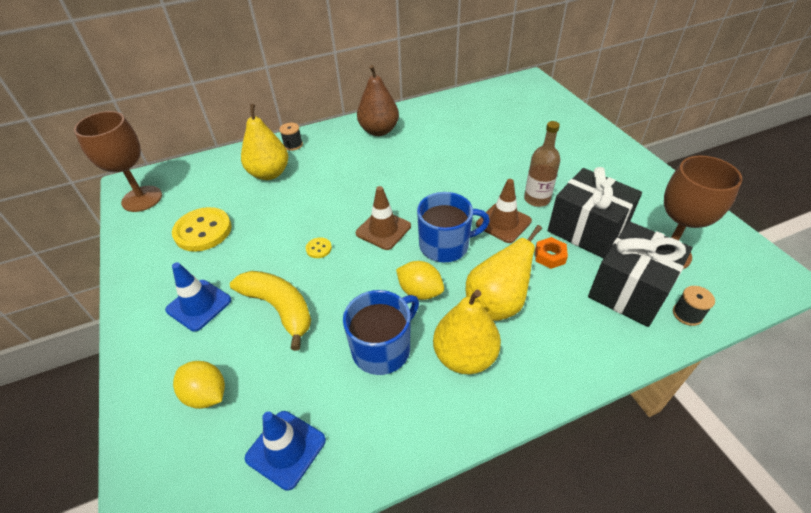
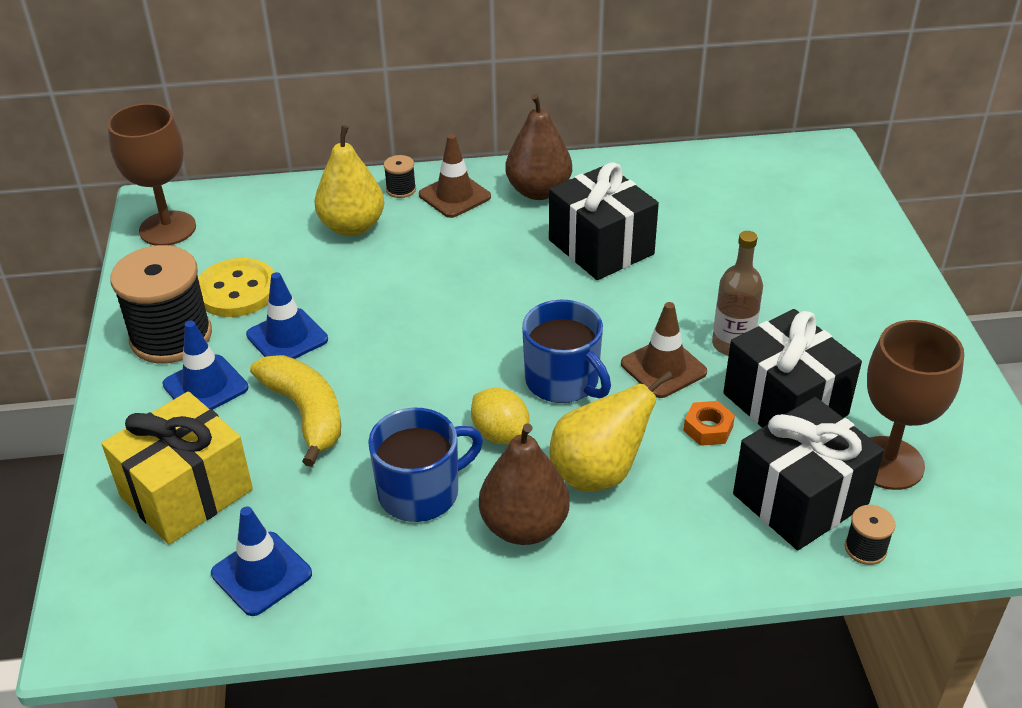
camera: 15 degrees right, 5 degrees down
yellow lemon [173,361,225,409] -> yellow gift [101,391,253,544]
yellow button [306,237,332,258] -> none
brown traffic cone [356,186,411,250] -> brown traffic cone moved to [419,134,491,218]
blue mug [417,192,490,262] -> blue mug turned 45 degrees clockwise [522,300,611,403]
yellow pear [433,290,501,374] -> brown pear [479,423,570,545]
none -> black spool [110,245,212,363]
none -> blue traffic cone [246,272,328,359]
none -> black gift [549,162,659,280]

